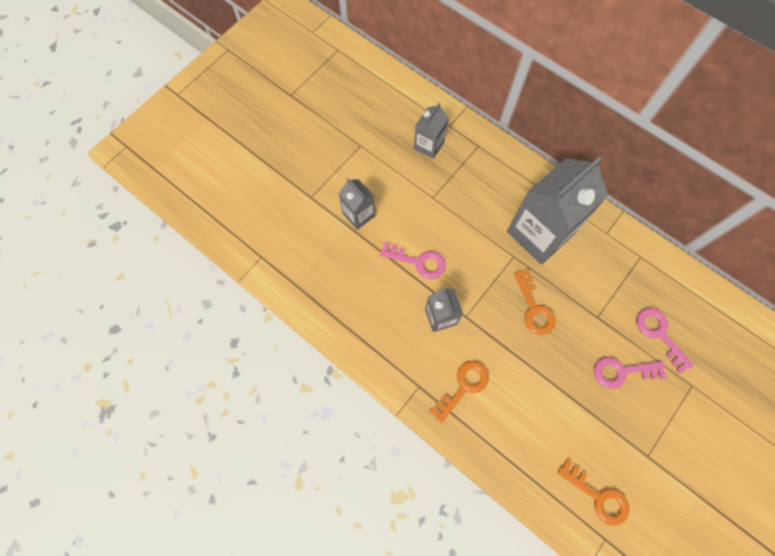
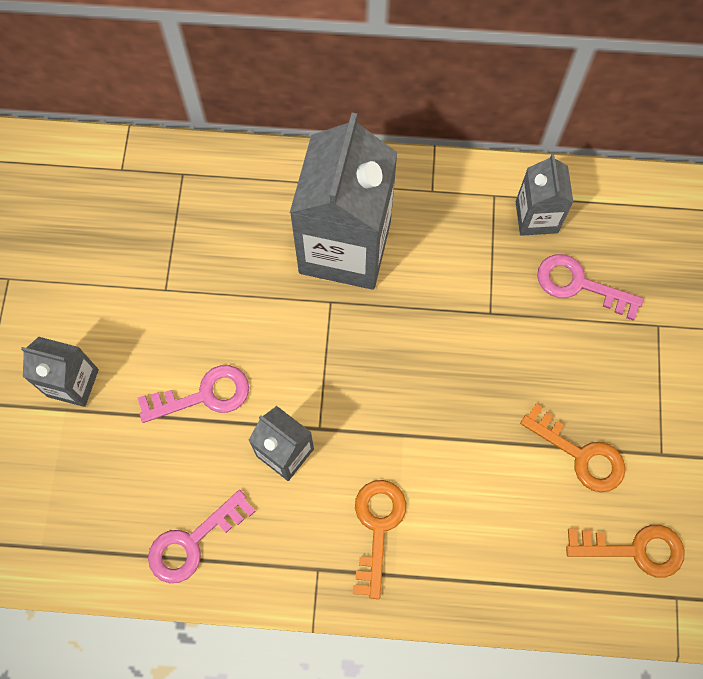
camera: 35 degrees left, 0 degrees up
grey carton [414,103,449,159] -> grey carton moved to [516,154,574,236]
orange key [514,269,556,335] -> orange key moved to [520,403,625,493]
pink key [594,357,667,389] -> pink key moved to [148,490,255,583]

